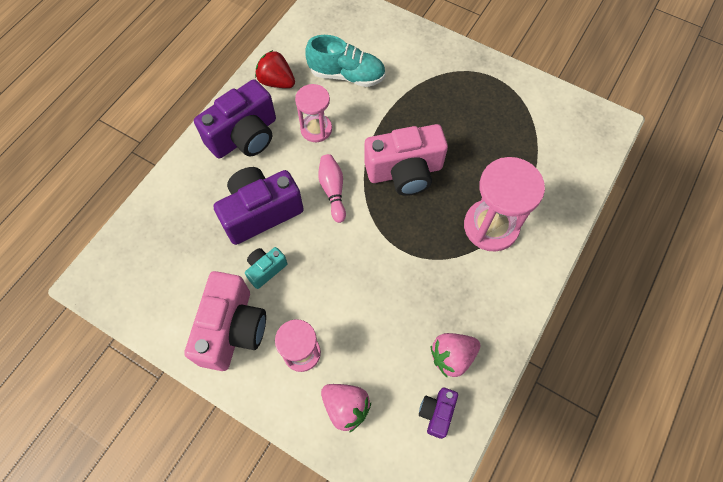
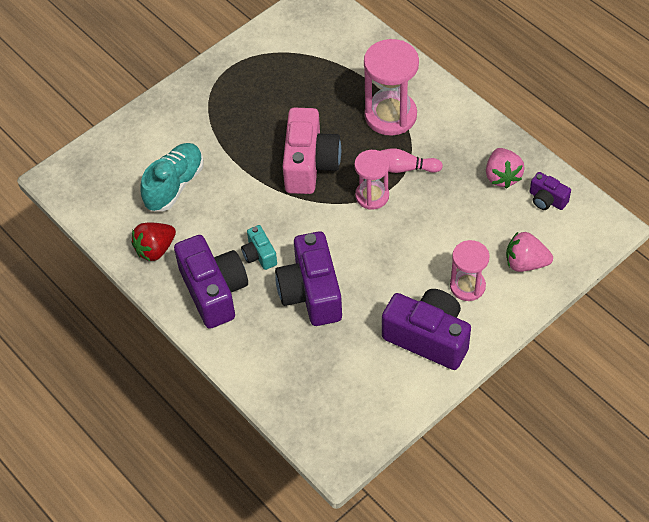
camera: 70 degrees left, 10 degrees down
pink camera [184,271,266,371] -> purple camera [382,289,471,370]
turquoise camera [245,247,287,289] -> turquoise camera moved to [241,225,277,270]
pink hourglass [295,84,332,142] -> pink hourglass moved to [354,150,390,210]
pink bowling pin [318,154,346,223] -> pink bowling pin moved to [381,148,443,173]
pink strawberry [321,384,371,432] -> pink strawberry turned 135 degrees counterclockwise [506,232,553,272]

